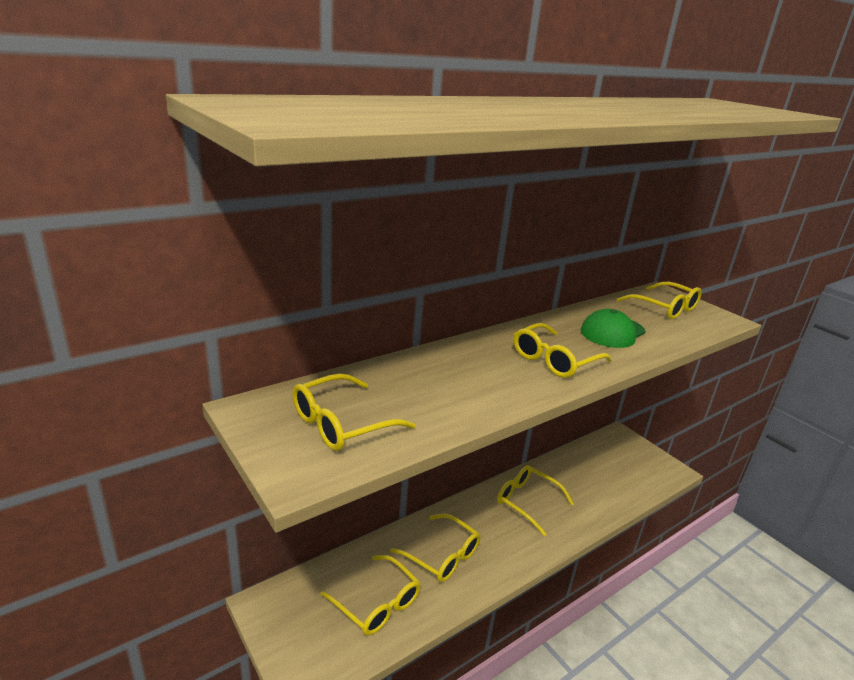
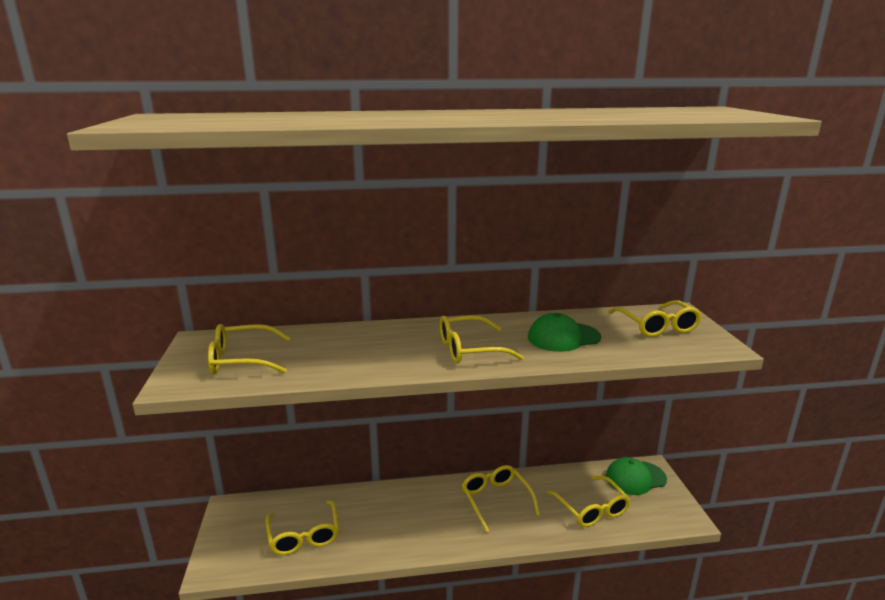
camera: 30 degrees right, 5 degrees down
yellow glasses [390,513,481,582] -> yellow glasses moved to [547,476,631,527]
none -> green cap [606,457,667,495]

